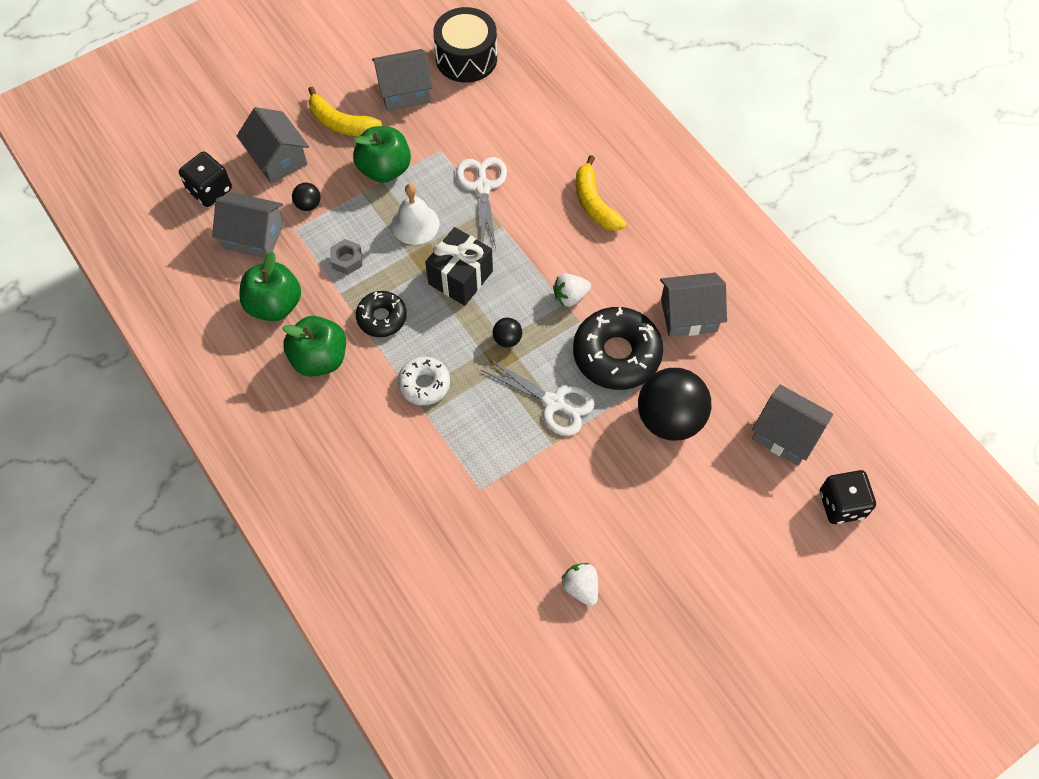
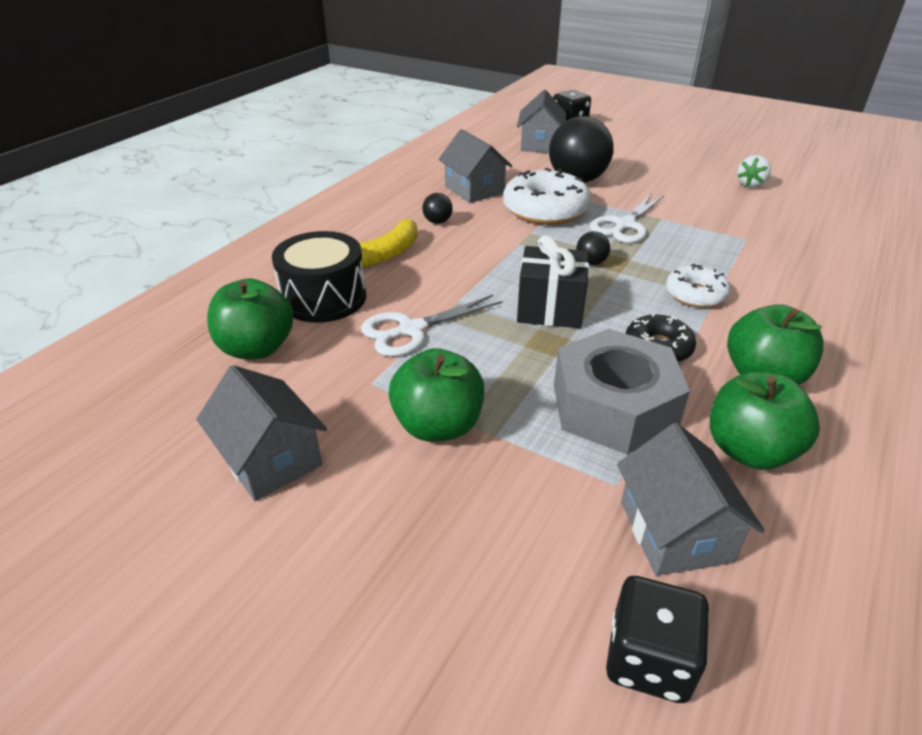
camera: 115 degrees left, 25 degrees down
grey house [237,107,309,184] -> none
black ball [292,183,320,211] -> black ball moved to [422,193,453,224]
yellow banana [308,87,382,136] -> none
grey nut [330,239,362,275] -> grey nut [554,329,690,454], size x2.48
white bell [391,184,439,245] -> none
black drum [433,7,497,83] -> black drum moved to [272,231,366,323]
white scissors [481,358,595,436] -> white scissors turned 150 degrees counterclockwise [590,193,664,243]
white strawberry [553,274,591,307] -> none
black donut [573,307,663,390] -> white donut [503,168,591,225]
none -> green apple [207,278,294,359]

